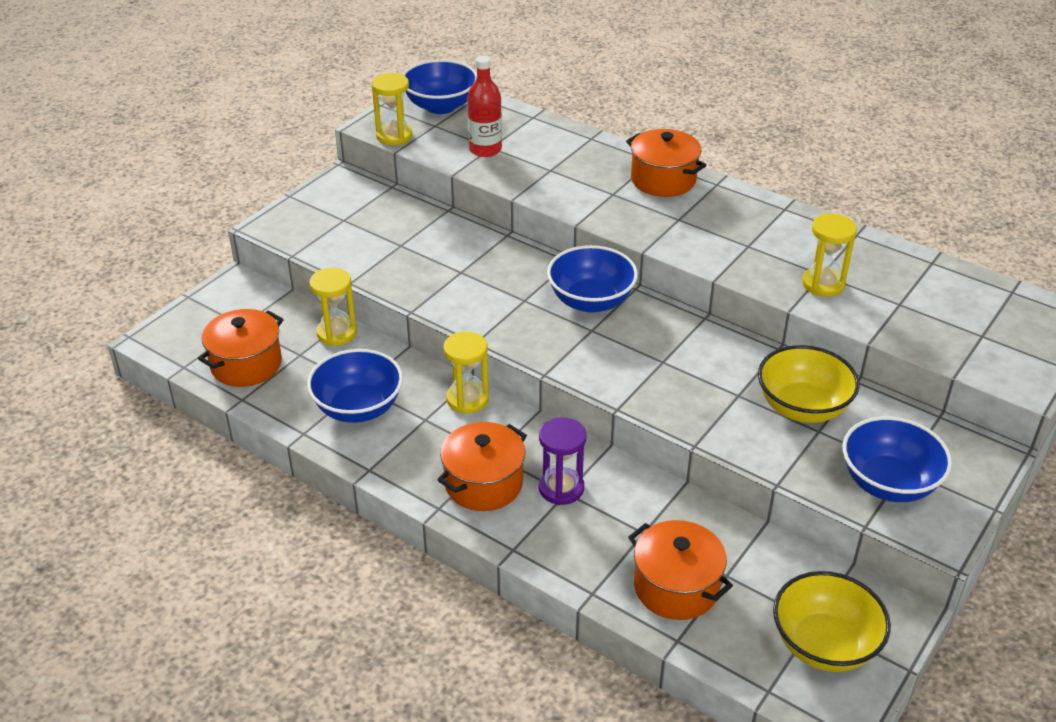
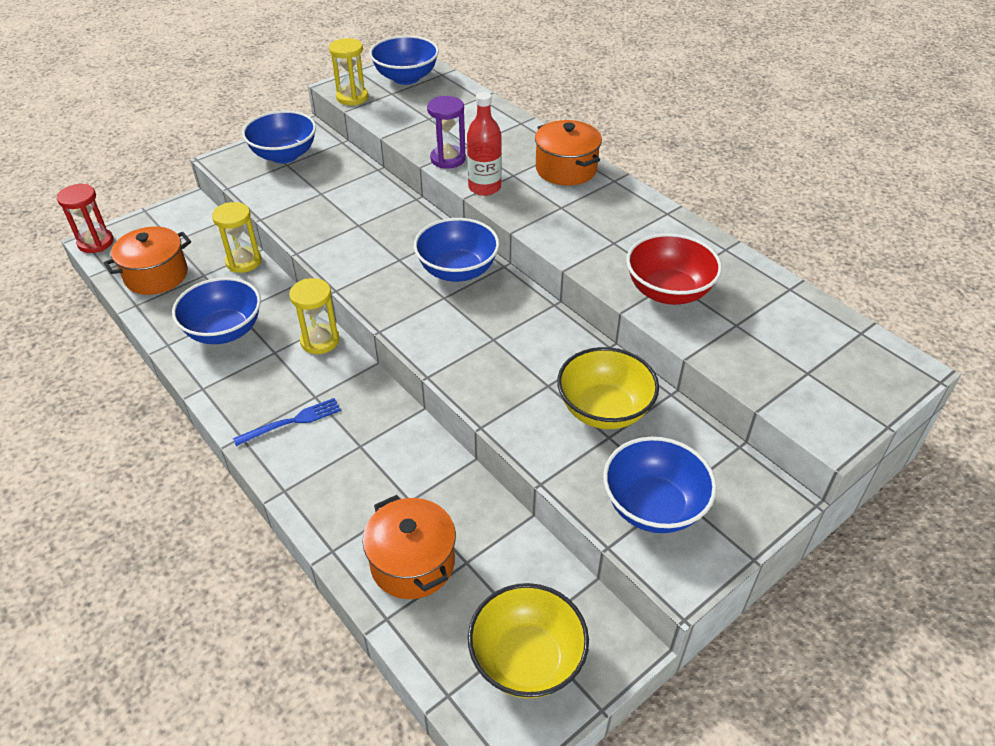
camera: 15 degrees right, 5 degrees up
orange pot [438,422,527,511] -> blue fork [233,398,341,446]
red bottle [467,56,502,157] -> red bottle moved to [467,92,502,196]
purple hourglass [539,417,586,505] -> purple hourglass moved to [427,96,466,168]
yellow hourglass [802,214,857,297] -> red bowl [626,233,722,305]
none -> red hourglass [57,184,114,253]
none -> blue bowl [242,110,316,163]

